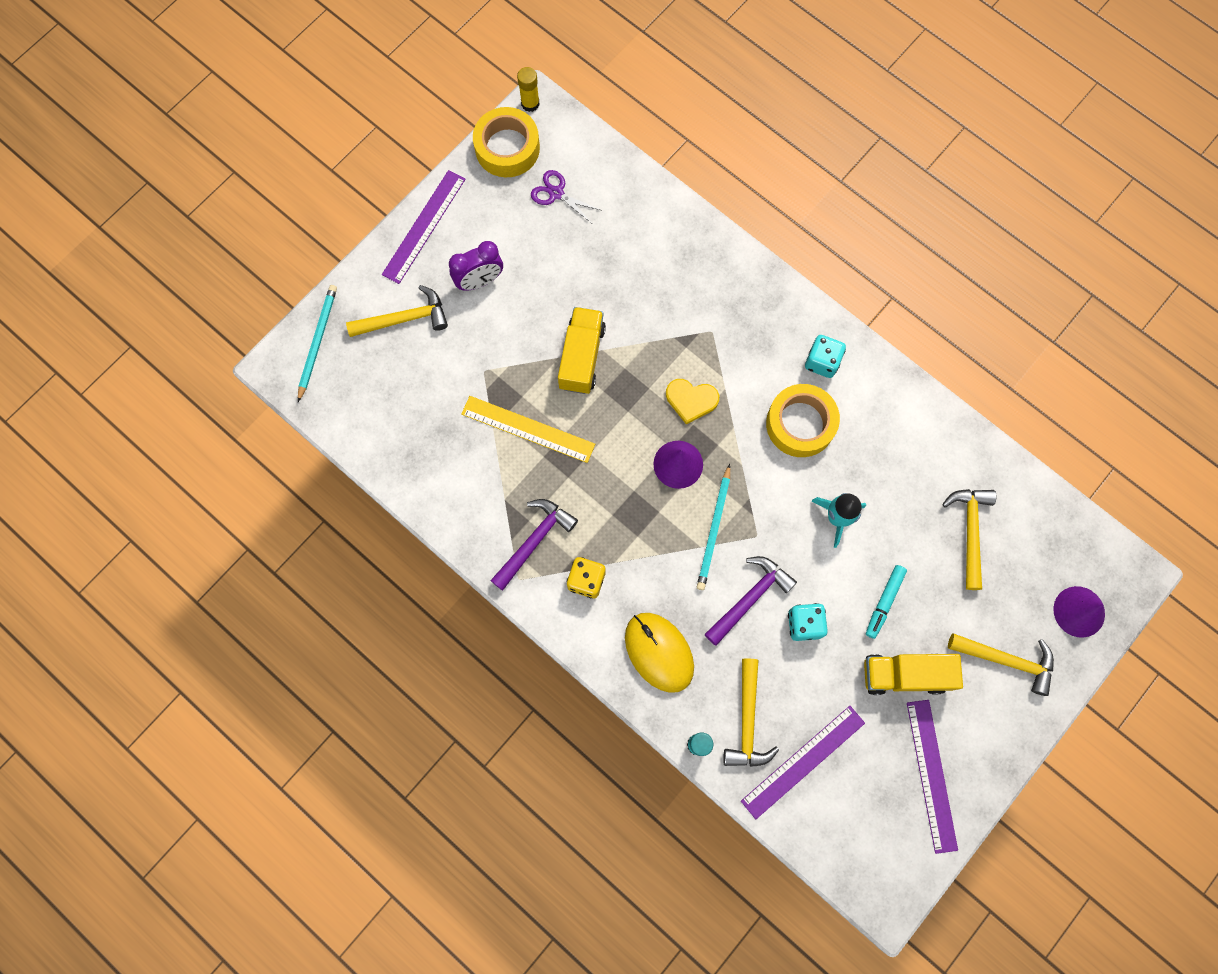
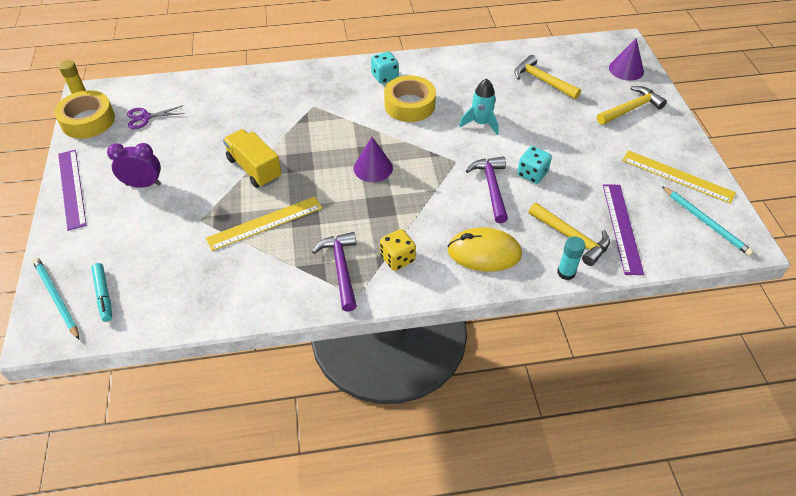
camera: 50 degrees left, 25 degrees down
yellow hammer [346,285,448,337] -> none
purple clock [449,241,503,291] -> purple clock turned 105 degrees counterclockwise [107,143,161,188]
yellow heart [666,379,719,425] -> none
turquoise pencil [697,464,730,590] -> turquoise pencil moved to [662,186,754,256]
yellow truck [864,654,963,695] -> none
turquoise marker [866,565,907,639] -> turquoise marker moved to [91,263,112,322]
purple ruler [907,700,958,854] -> yellow ruler [622,150,736,204]

